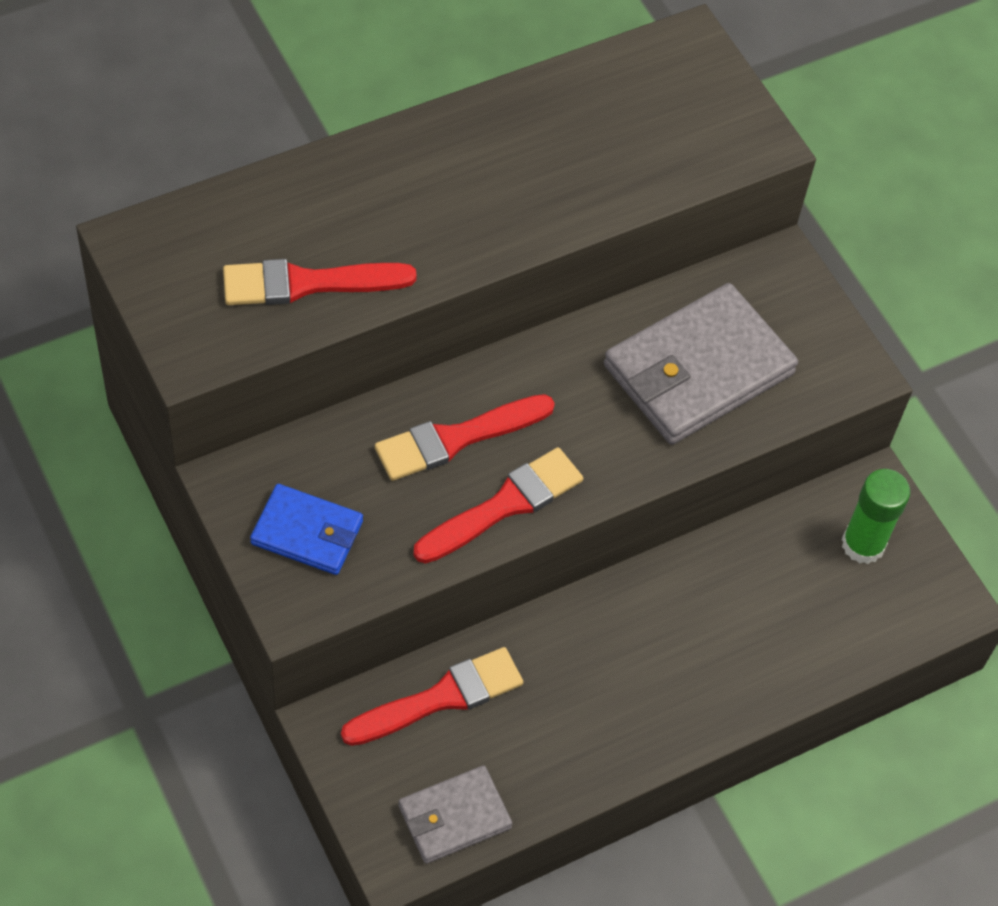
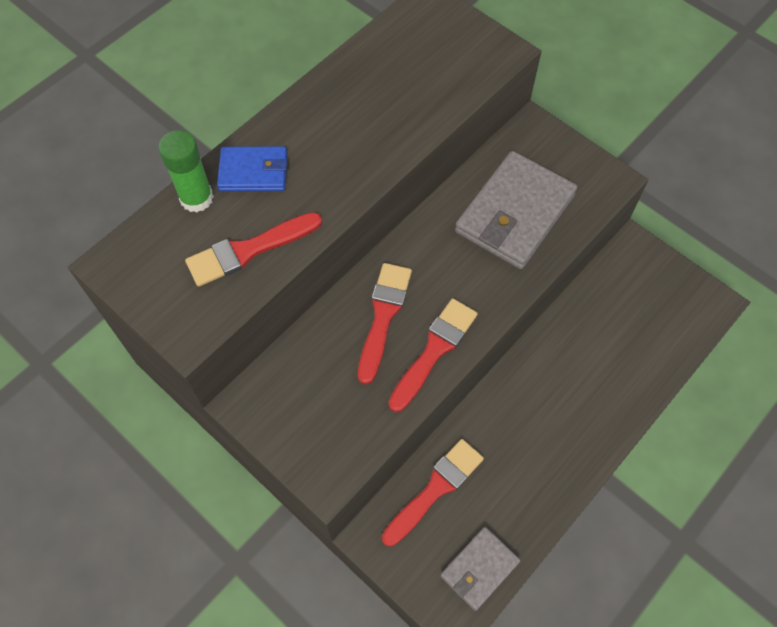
camera: 15 degrees left, 5 degrees up
blue wallet [250,484,363,575] -> blue wallet moved to [217,147,287,191]
red brush [375,394,555,481] -> red brush turned 150 degrees clockwise [358,263,412,385]
green glue stick [842,469,910,564] -> green glue stick moved to [158,130,214,212]

